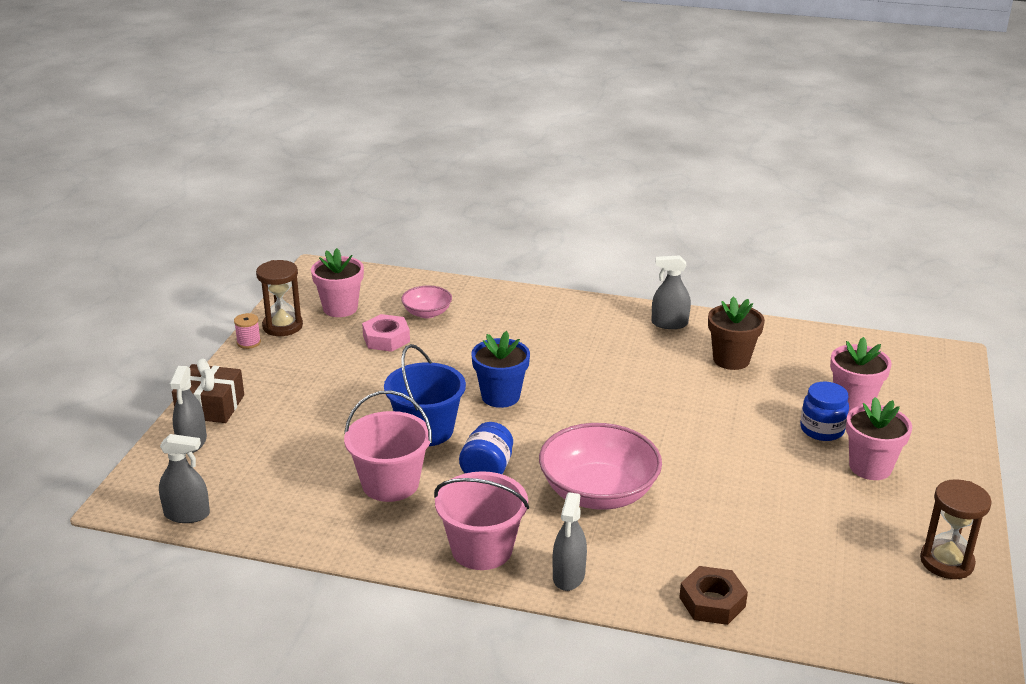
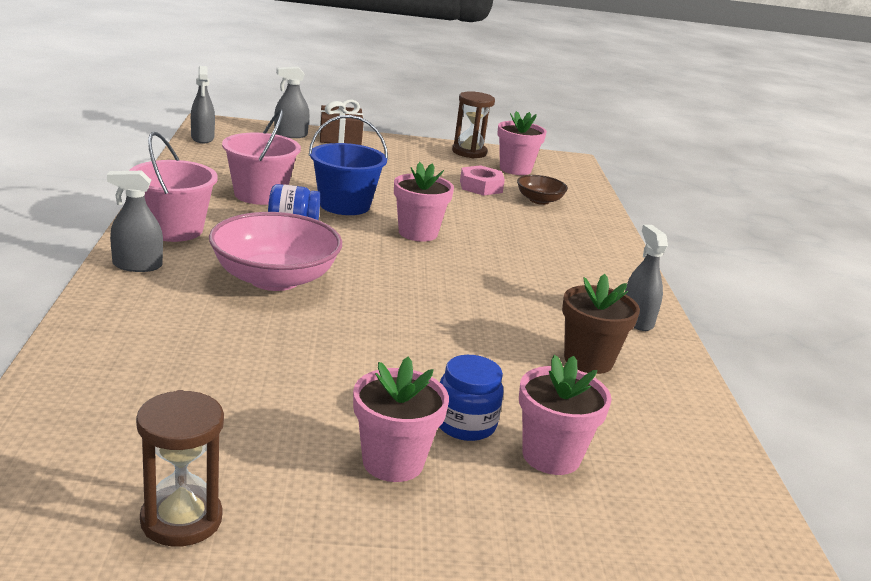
camera: 70 degrees right, 5 degrees down
pink spool [234,313,261,349] -> none
pink bowl [401,286,452,318] -> brown bowl [517,175,568,205]
blue flower pot [471,331,530,408] -> pink flower pot [394,162,454,242]
brown nut [679,566,748,625] -> none

